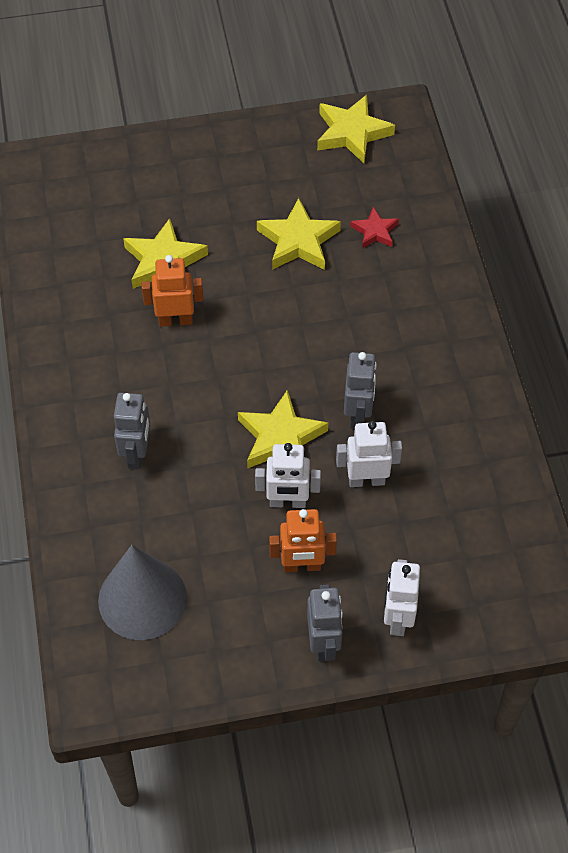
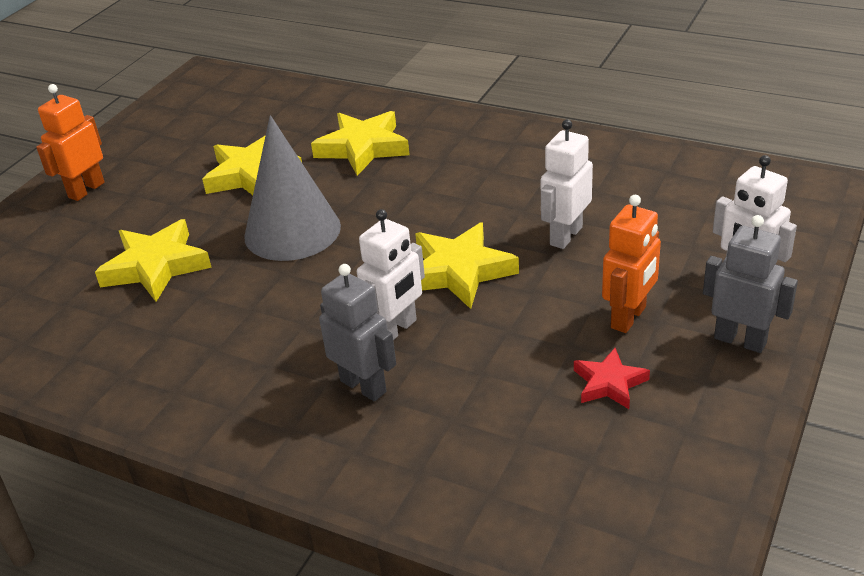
camera: 50 degrees left, 20 degrees down
grey cone [98,545,187,640] -> grey cone moved to [244,115,341,261]
orange robot [141,255,204,327] -> orange robot moved to [36,84,105,201]
white robot [255,443,321,508] -> white robot moved to [357,209,425,340]
yellow star [317,95,395,164] -> yellow star moved to [311,111,410,176]
grey robot [344,352,377,429] -> none
red star [350,207,399,248] -> red star moved to [574,348,650,409]

